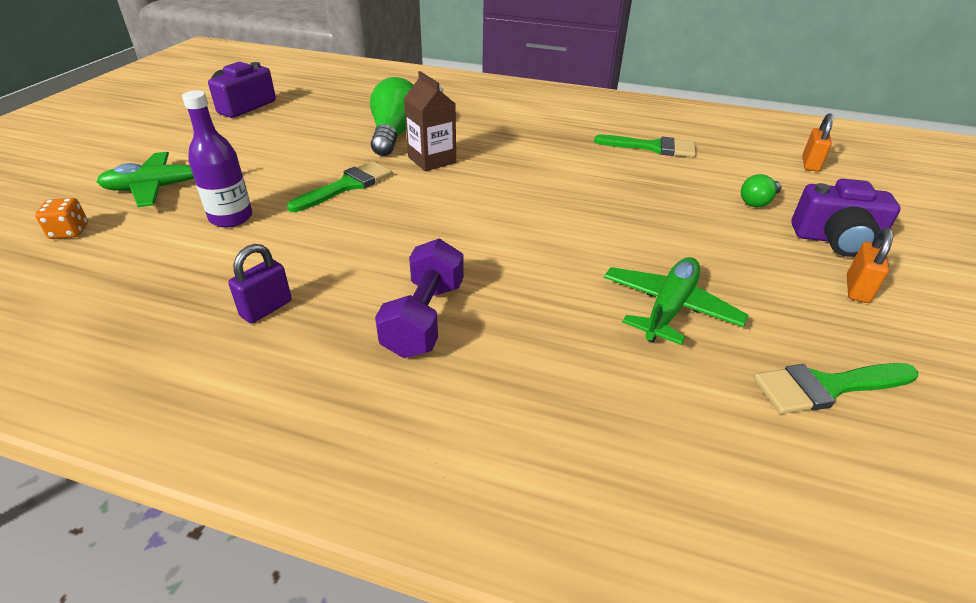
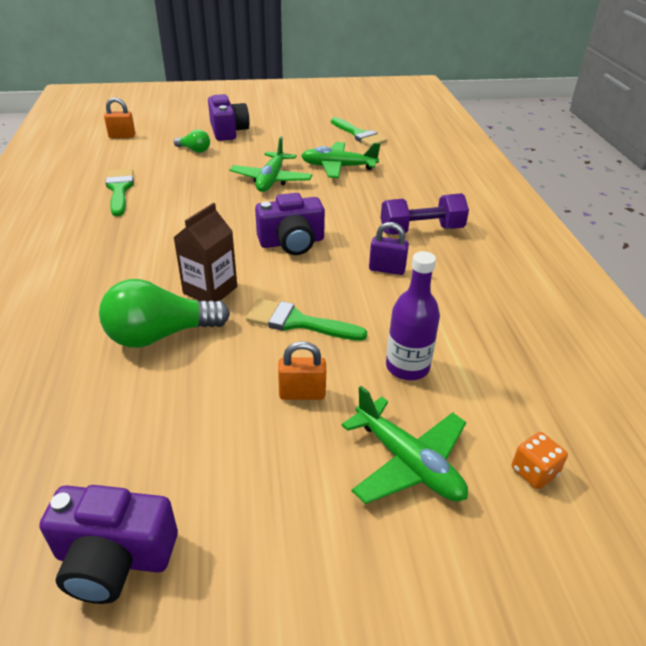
camera: 115 degrees left, 0 degrees up
purple padlock [228,244,292,324] -> purple padlock moved to [369,222,409,275]
orange padlock [847,227,893,303] -> orange padlock moved to [278,341,326,400]
none -> green plane [230,136,312,192]
none -> purple camera [255,193,325,255]

